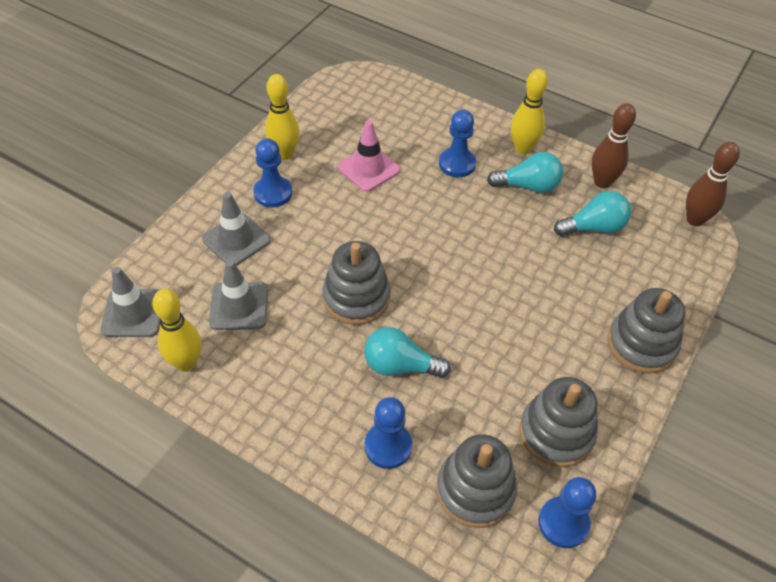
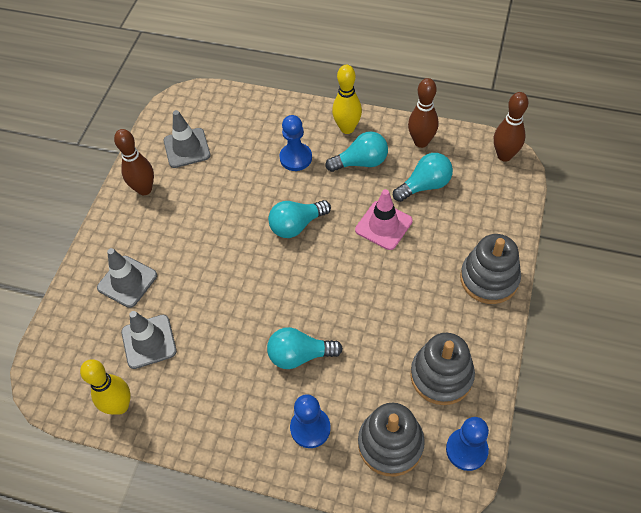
camera: 10 degrees left, 5 degrees up
grey traffic cone [101,267,160,337] -> grey traffic cone moved to [164,110,211,168]
blue pawn [253,139,292,207] -> none
yellow bowling pin [265,74,299,160] -> brown bowling pin [114,129,154,195]
grey stacking toy [323,241,391,325] -> none
pink traffic cone [337,120,400,192] -> pink traffic cone moved to [355,189,413,250]
none -> turquoise light bulb [268,200,331,238]

